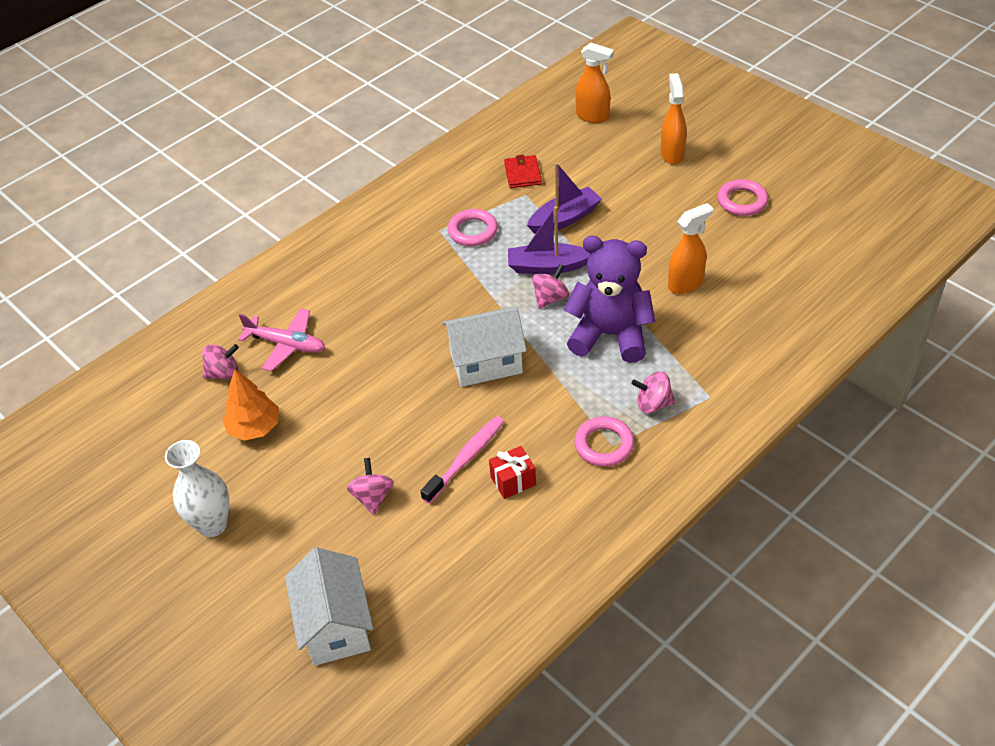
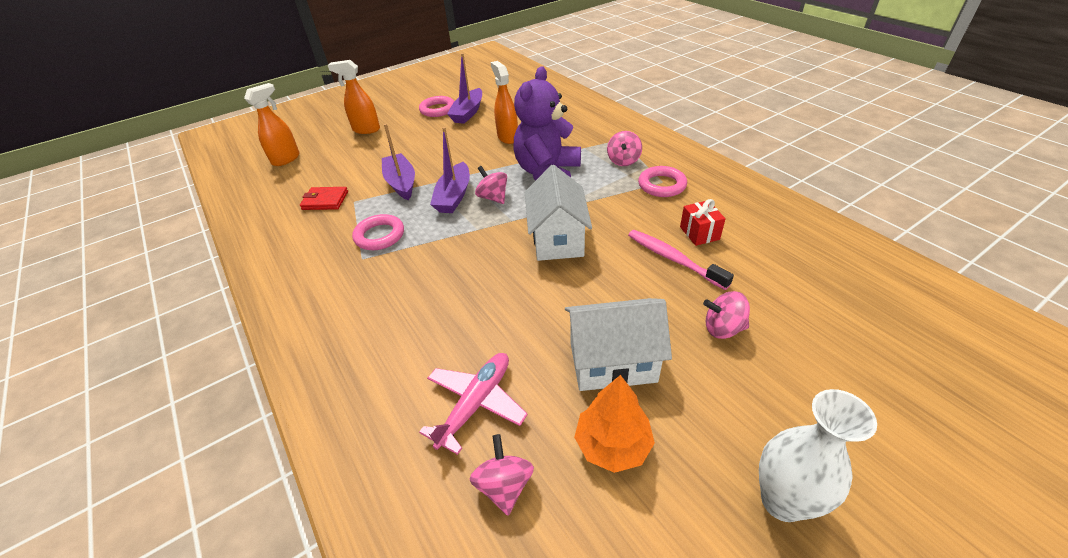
camera: 80 degrees left, 5 degrees down
white house [285,547,373,666] -> white house moved to [565,298,672,391]
none -> purple boat [447,53,482,124]

